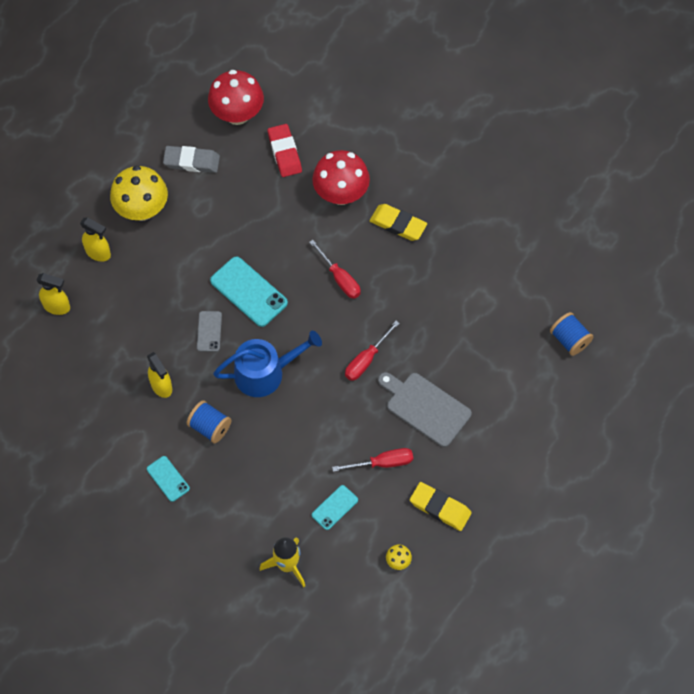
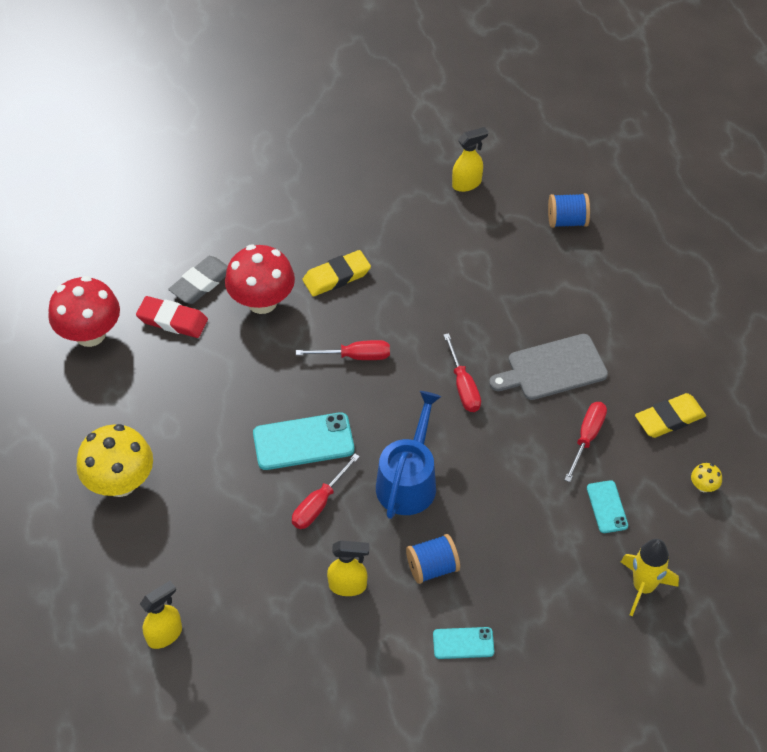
camera: 55 degrees left, 10 degrees down
yellow spray bottle [80,217,111,262] -> yellow spray bottle moved to [452,127,488,192]
grey eraser [163,146,220,173] -> grey eraser moved to [168,256,228,304]
grey phone [197,311,222,352] -> red screwdriver [292,454,360,529]

